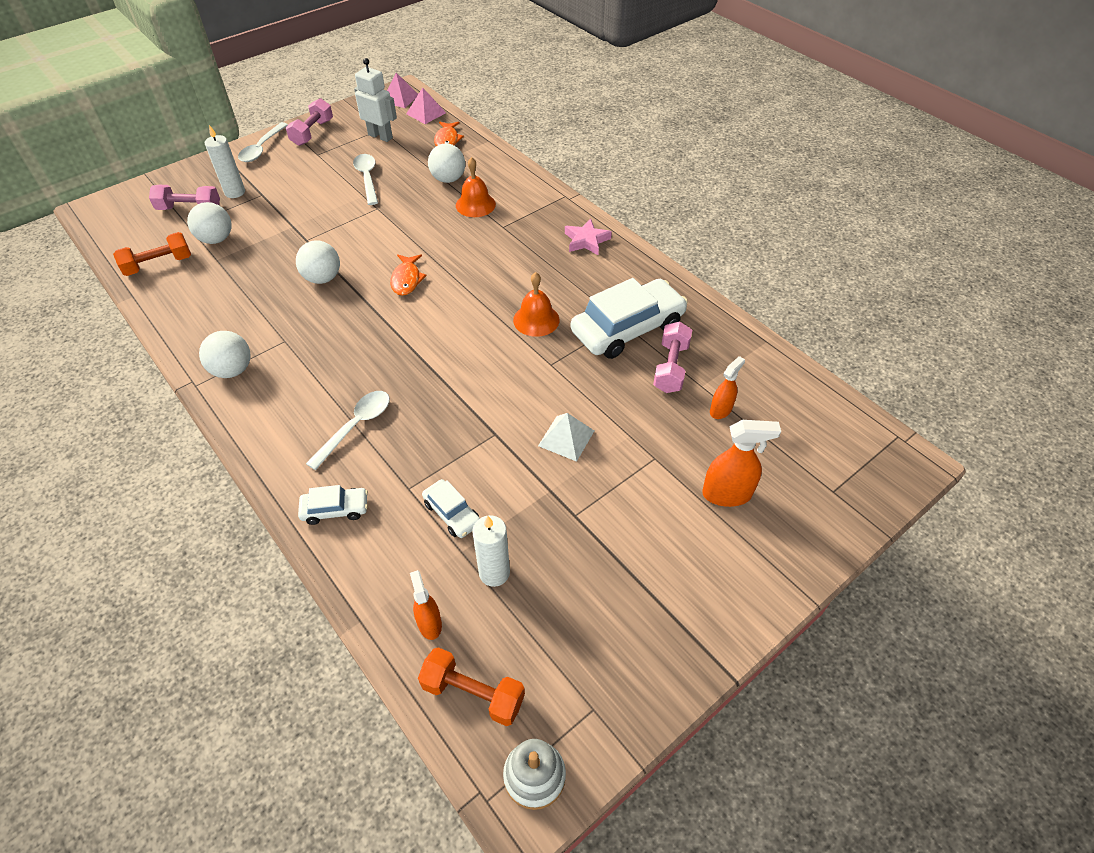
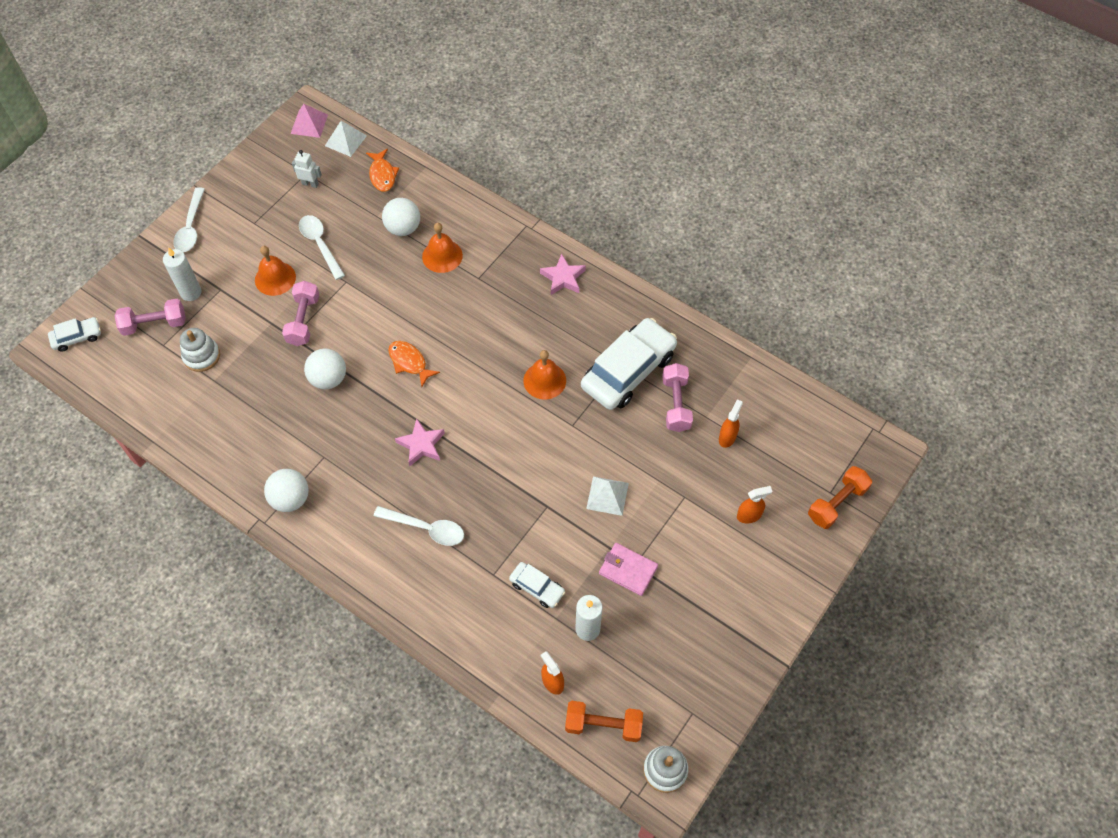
camera: 15 degrees left, 10 degrees up
orange dumbbell [113,232,191,276] -> orange dumbbell moved to [808,466,872,529]
white ball [187,202,232,244] -> white stacking toy [180,328,220,372]
pink dumbbell [286,98,333,146] -> pink dumbbell moved to [282,281,319,346]
white car [298,485,368,525] -> white car moved to [48,317,101,352]
white spoon [306,391,390,470] -> white spoon turned 90 degrees clockwise [374,506,464,546]
white robot [354,58,397,142] -> white robot [292,150,322,188], size x0.60
orange fish [390,254,427,296] -> orange fish turned 150 degrees clockwise [388,341,440,387]
pink pyramid [406,87,446,124] -> white pyramid [325,121,367,157]
orange spray bottle [702,420,781,507] -> orange spray bottle [737,486,772,524], size x0.64
none -> orange bell [255,246,296,296]
none -> pink star [395,418,445,466]
none -> pink wallet [599,543,658,596]

